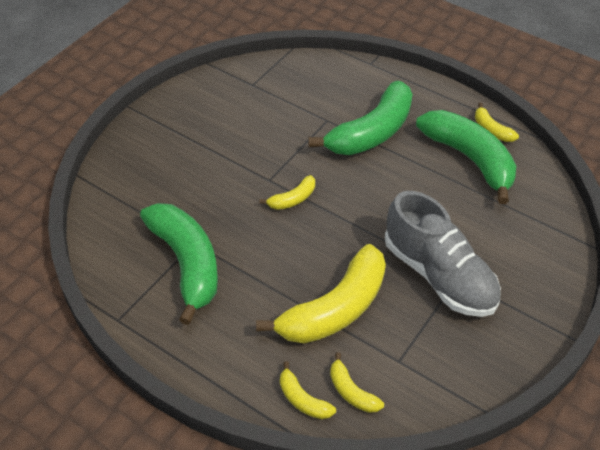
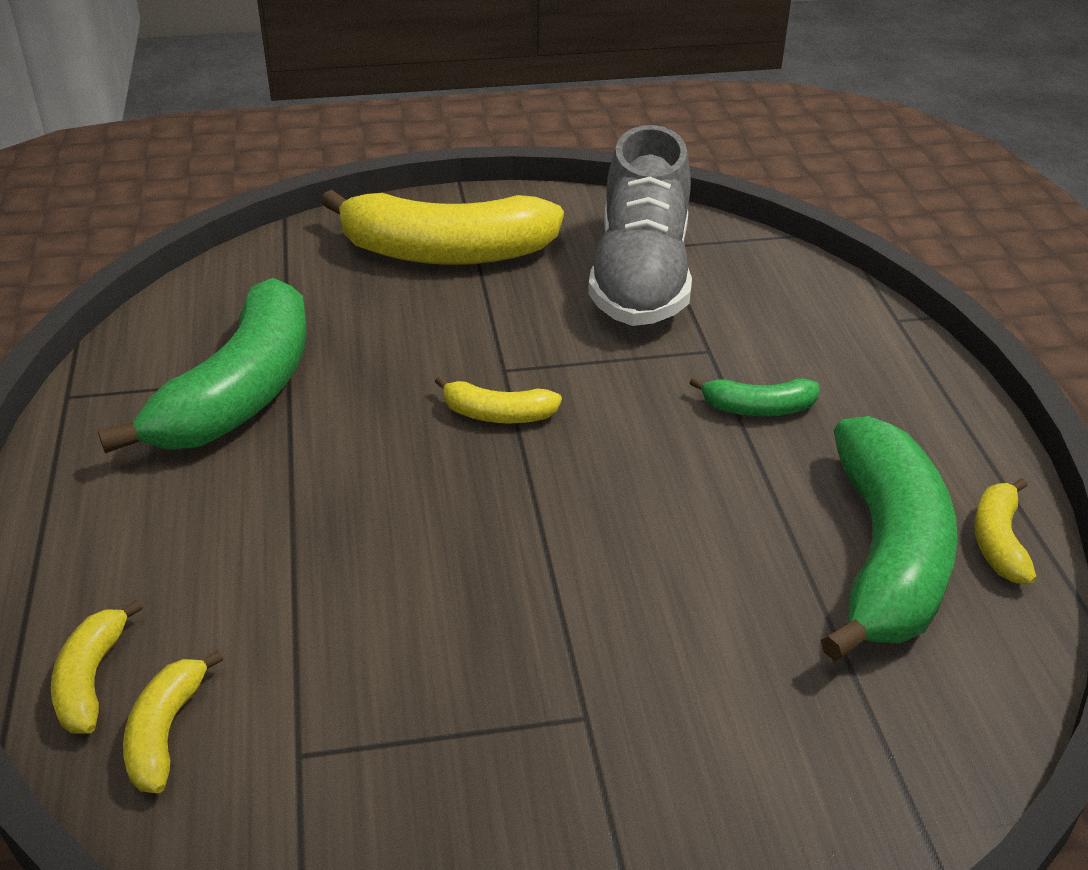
camera: 45 degrees right, 10 degrees down
yellow banana [256,244,386,343] -> yellow banana moved to [321,190,564,265]
green banana [308,81,413,155] -> green banana [689,376,820,416], size x0.45
grey shoe [385,191,501,317] -> grey shoe moved to [588,125,692,326]

